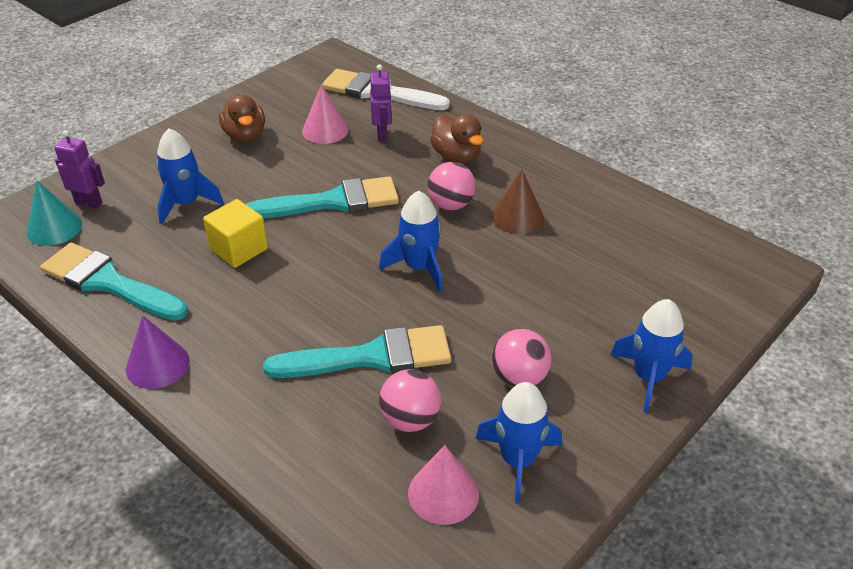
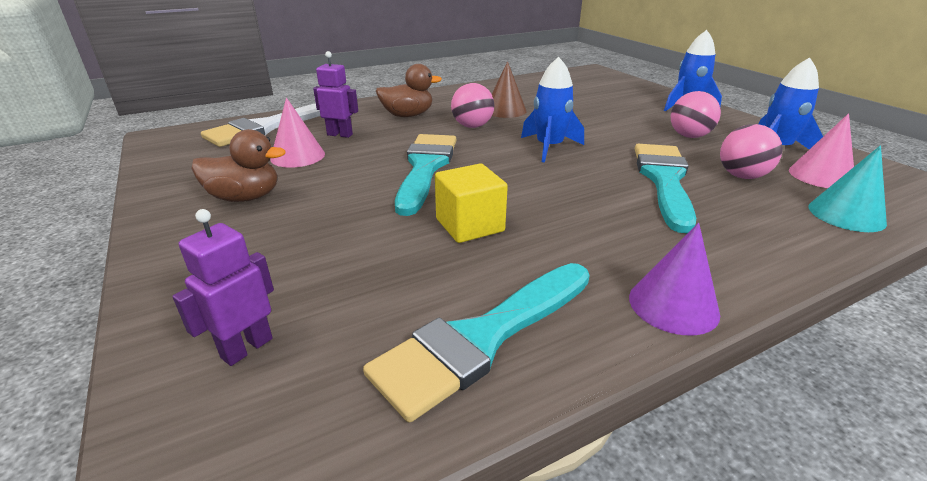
camera: 70 degrees left, 10 degrees down
turquoise cone [27,180,82,246] -> turquoise cone moved to [808,145,887,232]
blue rocket [156,128,224,224] -> none

